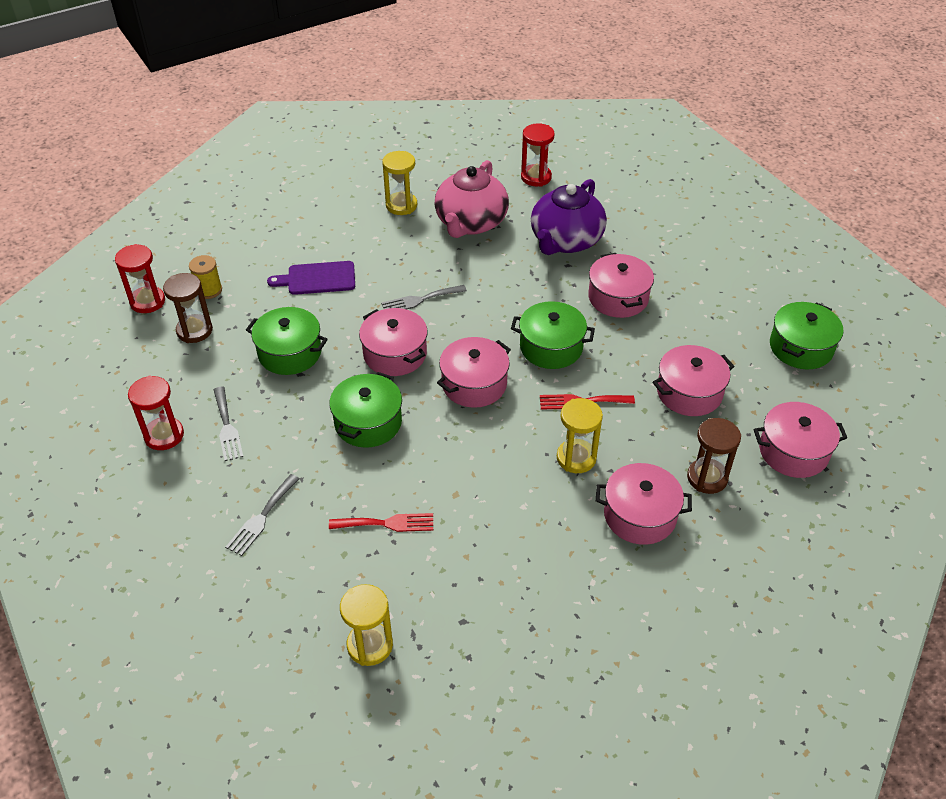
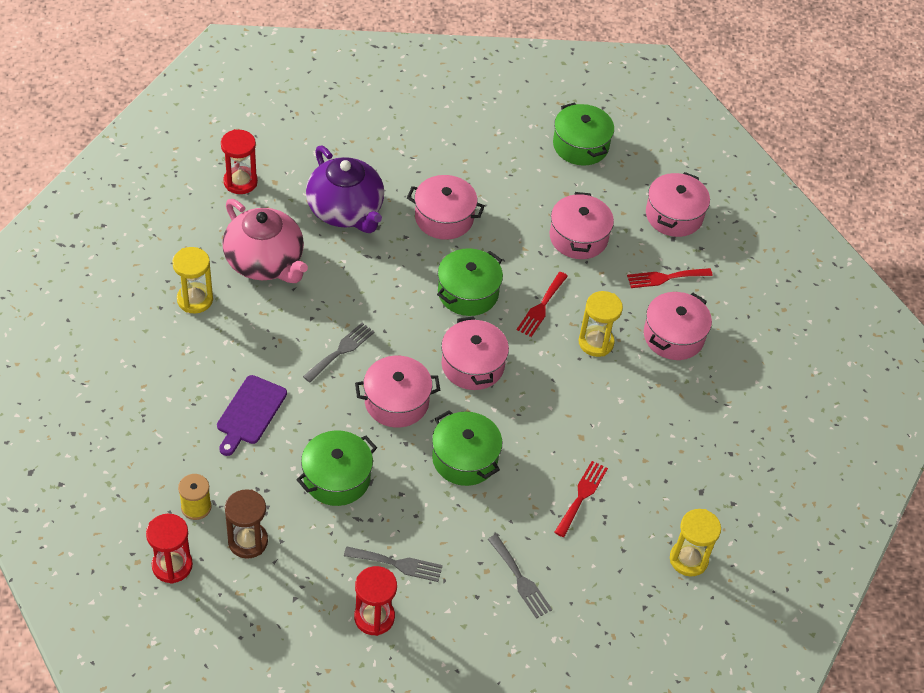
camera: 65 degrees left, 5 degrees up
grey fork [381,285,467,309] -> grey fork turned 150 degrees counterclockwise [303,323,375,383]
brown hourglass [687,418,741,494] -> red fork [627,268,713,288]

